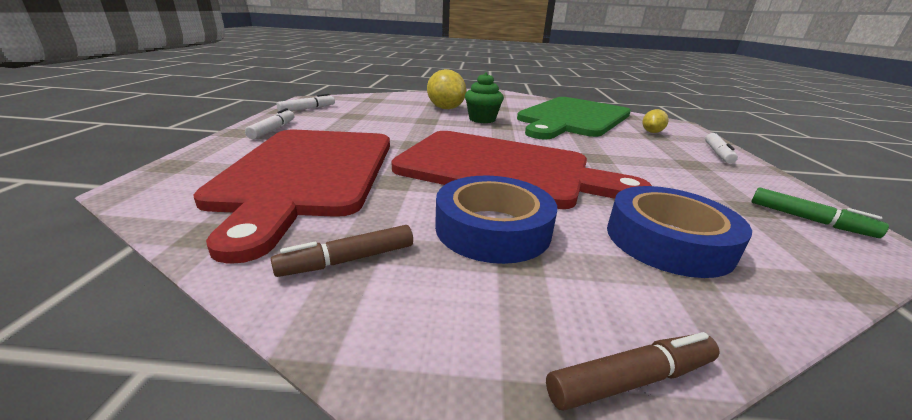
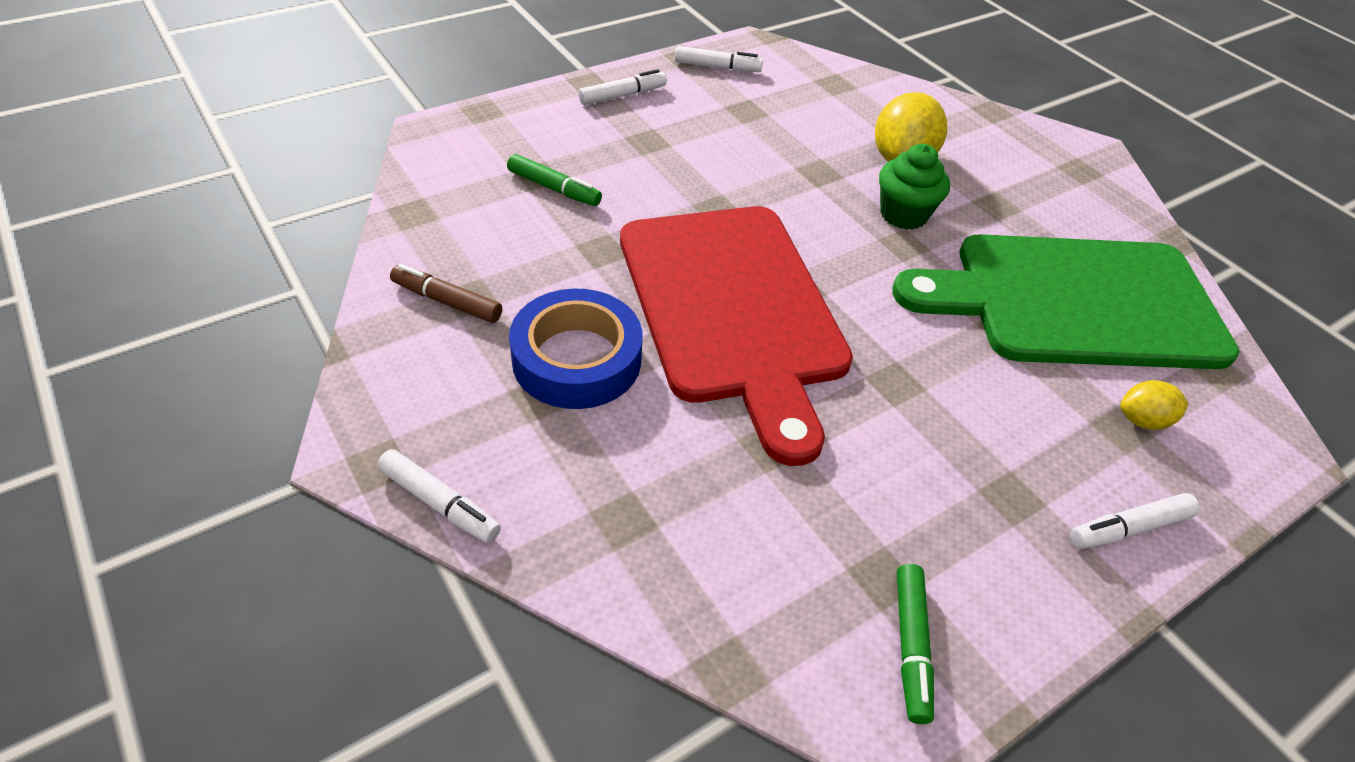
camera: 50 degrees right, 20 degrees up
red cutting board [193,130,390,264] -> green marker [507,154,602,206]
brown marker [546,332,720,410] -> white marker [377,449,501,543]
blue tape [607,186,752,278] -> none

